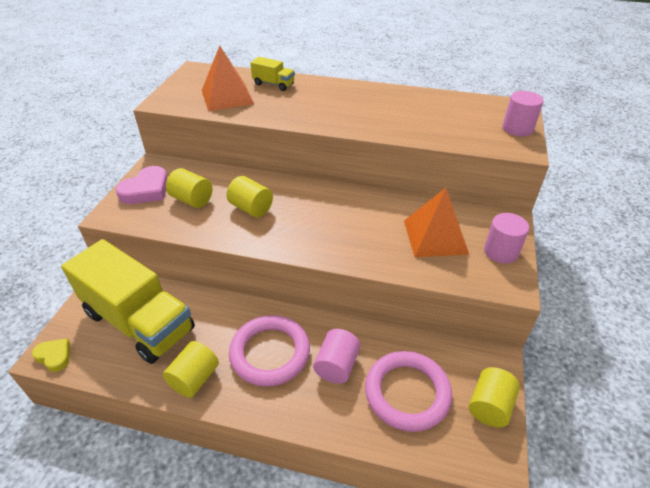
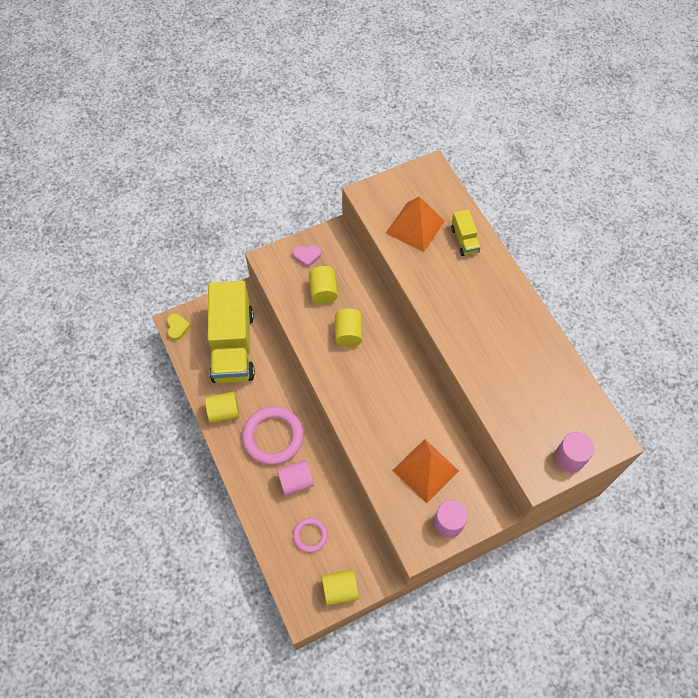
camera: 50 degrees right, 20 degrees up
pink heart [116,166,168,204] -> pink heart [293,245,321,268], size x0.61
pink ring [365,351,452,432] -> pink ring [293,518,328,553], size x0.54

